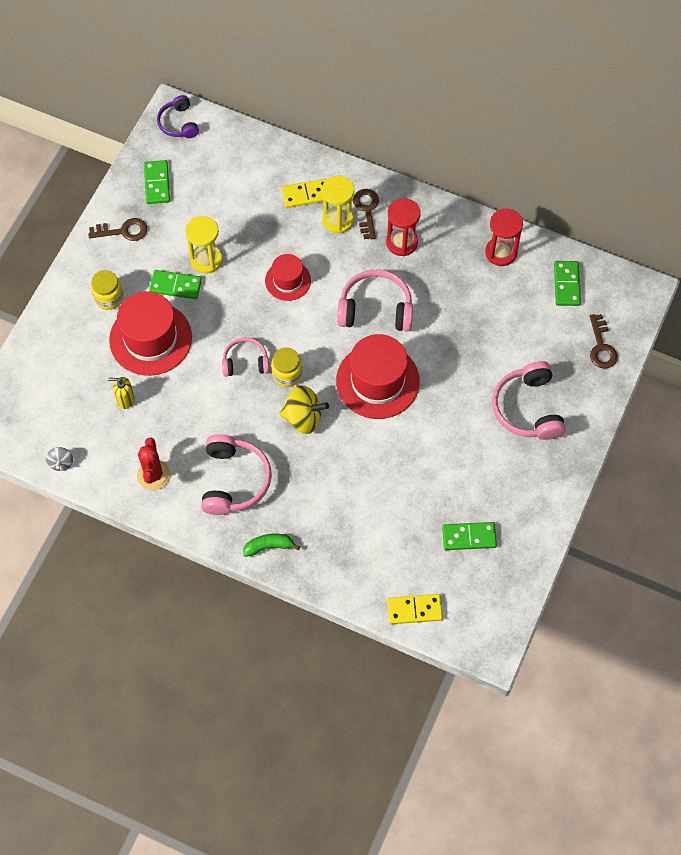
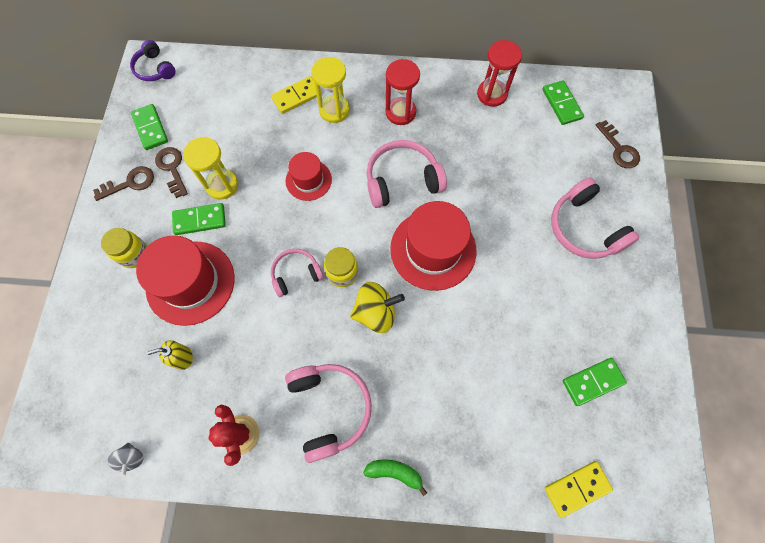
camera: 20 degrees left, 5 degrees up
green banana [243,534,300,557] -> green banana turned 45 degrees clockwise [363,459,427,496]
brown key [353,189,379,239] -> brown key moved to [155,147,188,198]

